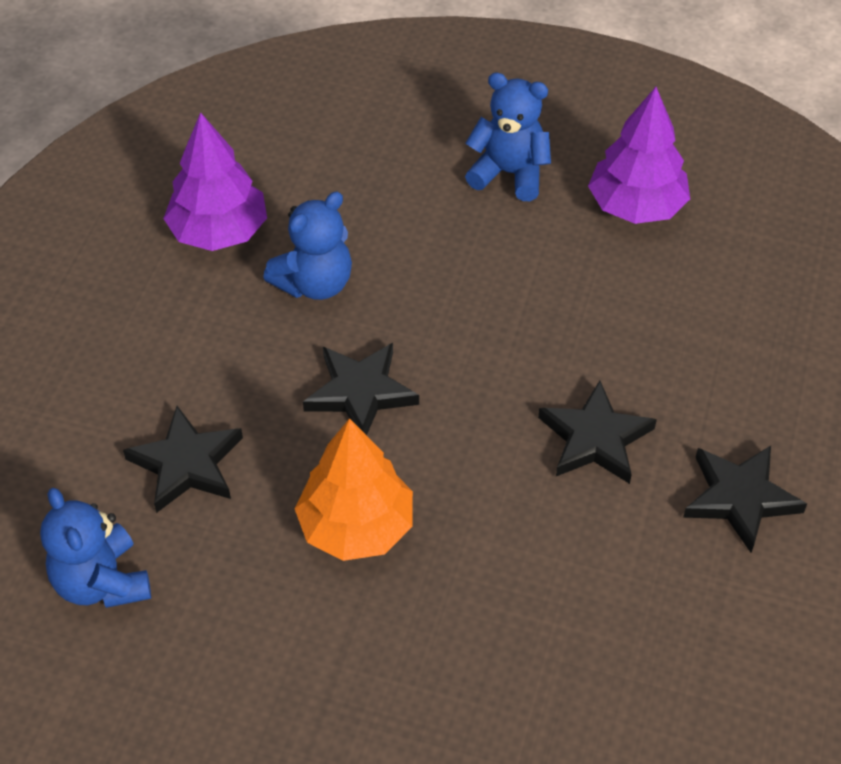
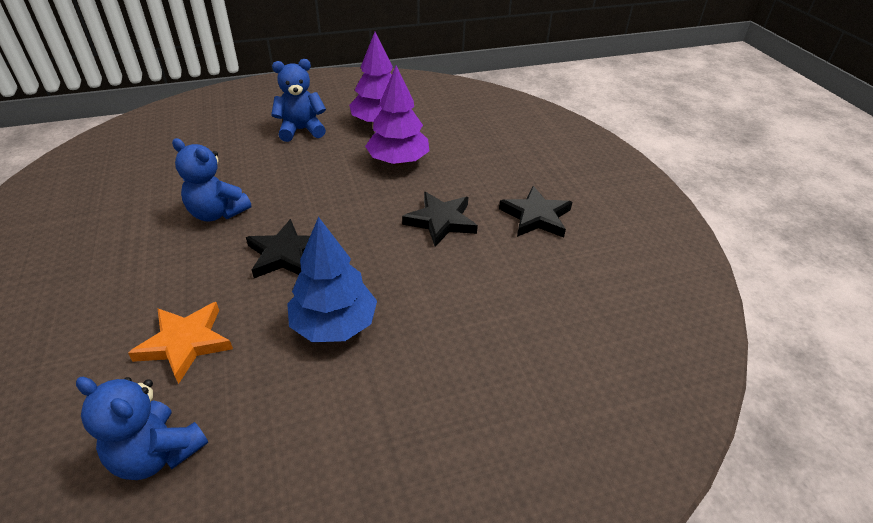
camera: 35 degrees left, 10 degrees down
black star [123,406,243,513] -> orange star [128,302,233,384]
purple tree [163,112,267,251] -> purple tree moved to [365,65,429,165]
blue teddy bear [263,192,352,300] -> blue teddy bear turned 105 degrees clockwise [172,138,251,222]
orange tree [295,418,413,561] -> blue tree [287,217,377,342]

